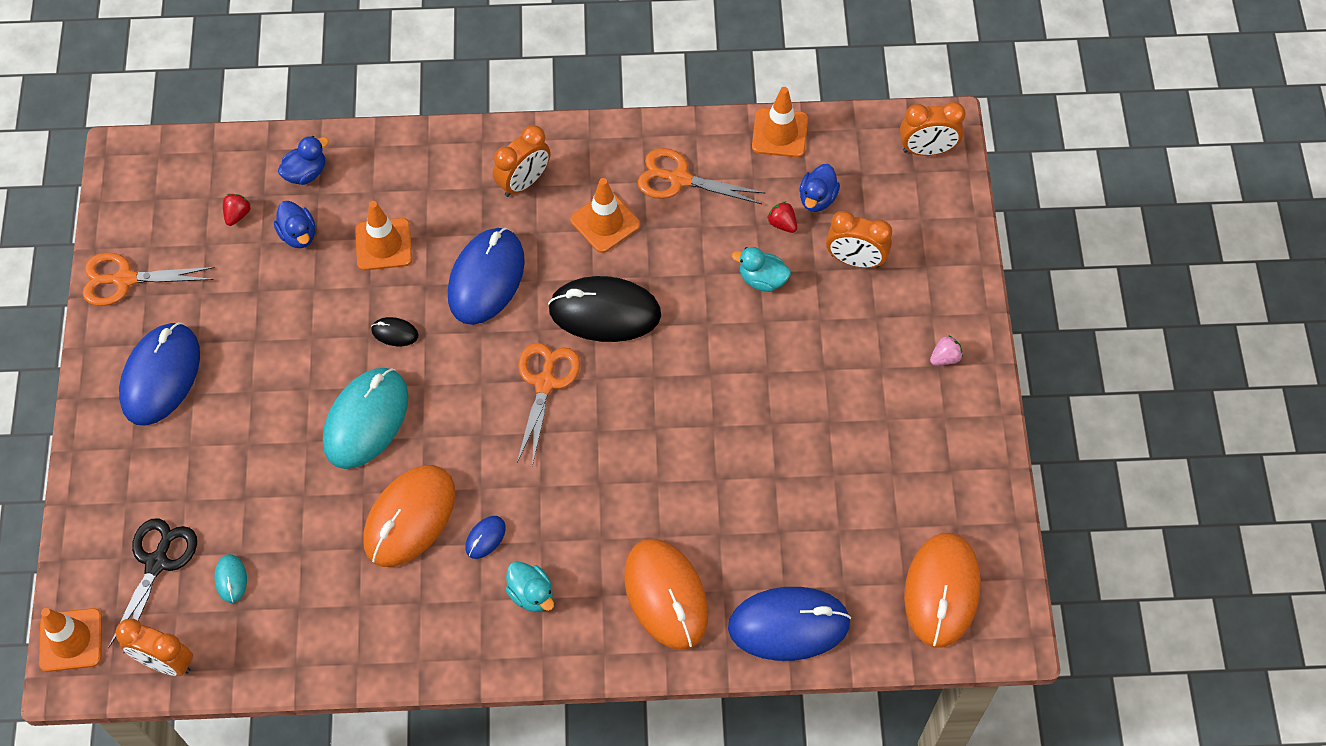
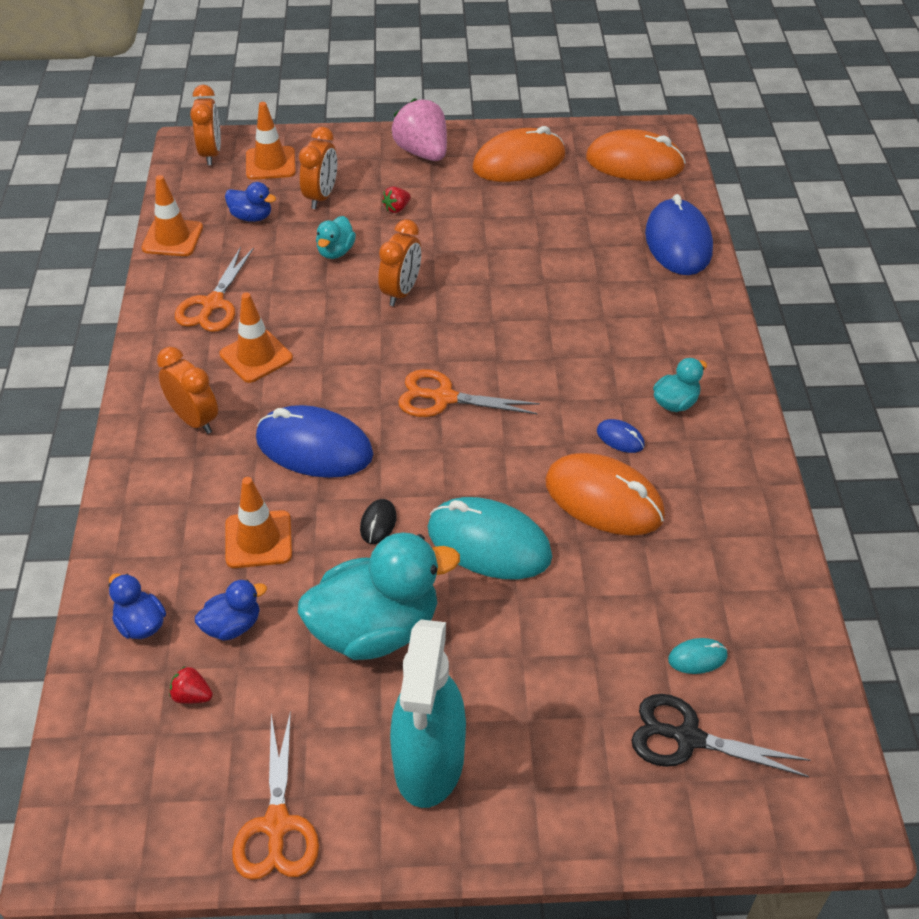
camera: 90 degrees left, 15 degrees down
orange traffic cone [39,608,102,672] -> orange traffic cone moved to [246,102,296,180]
orange clock [115,618,193,676] -> orange clock moved to [378,219,421,306]
blue mouse [119,322,200,426] -> turquoise spray bottle [390,619,466,808]
black mouse [548,276,661,342] -> none
orange mouse [624,538,708,650] -> orange mouse moved to [472,126,565,182]
red strawberry [767,202,797,233] -> red strawberry moved to [382,187,411,213]
pink strawberry [930,335,963,365] -> pink strawberry [392,98,447,161], size x2.26
none -> turquoise duck [298,532,460,660]

